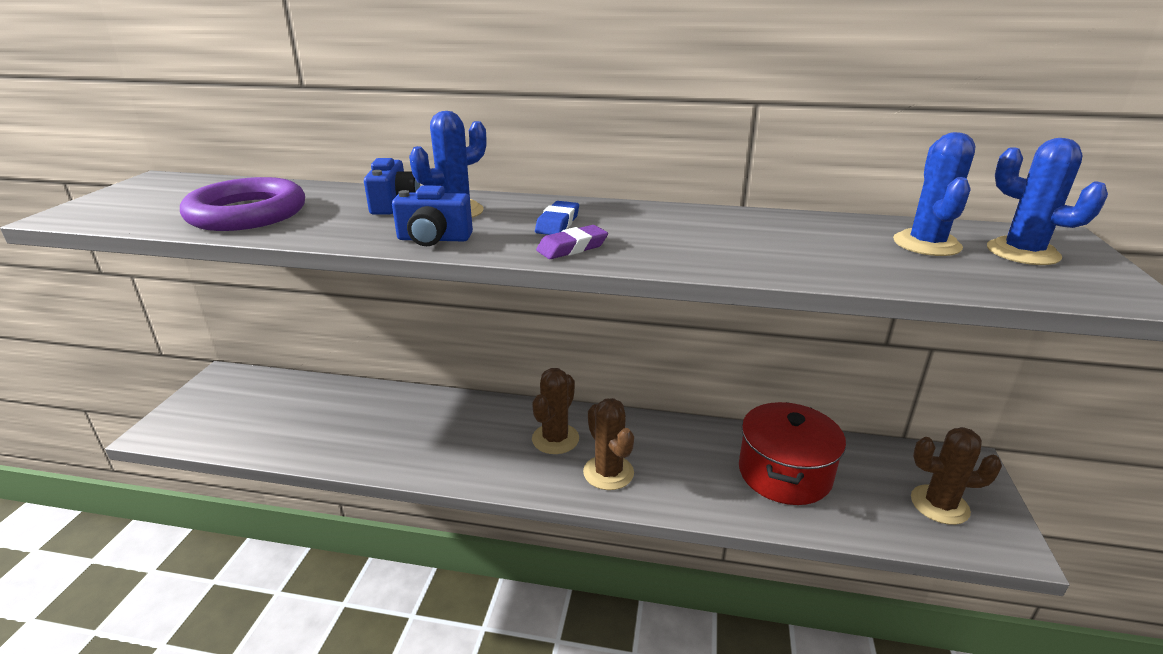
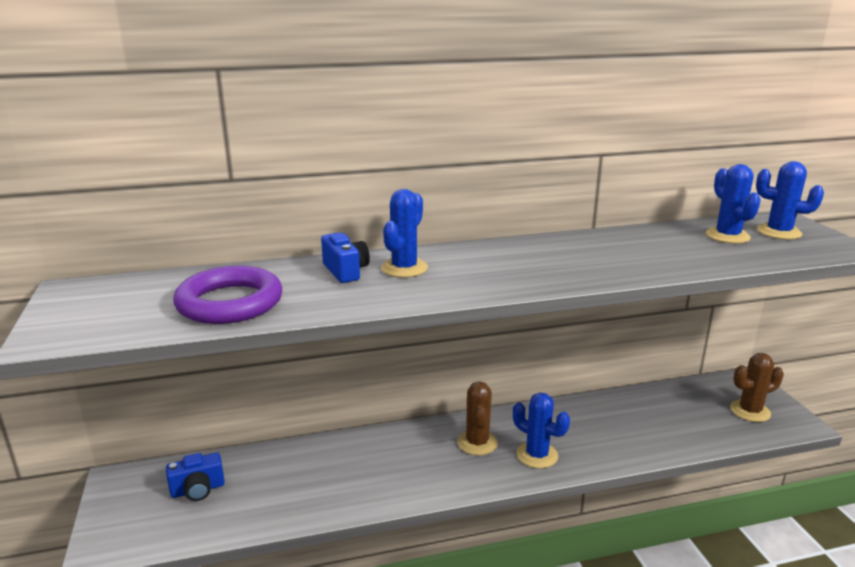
camera: 25 degrees left, 5 degrees down
blue camera [392,185,473,246] -> blue camera moved to [166,453,225,501]
blue eraser [535,201,579,235] -> none
purple eraser [536,225,608,259] -> none
brown cactus [583,398,634,490] -> blue cactus [513,393,570,468]
red pot [739,402,846,505] -> none

